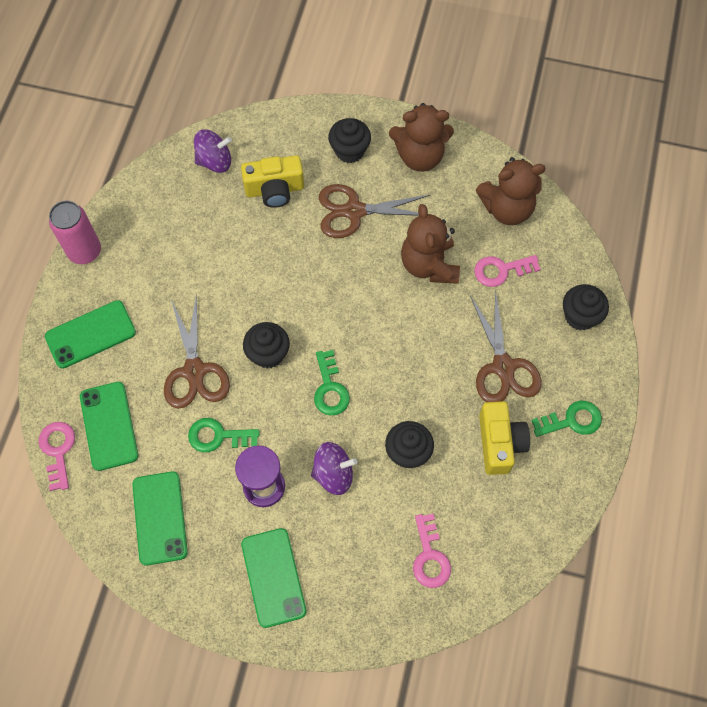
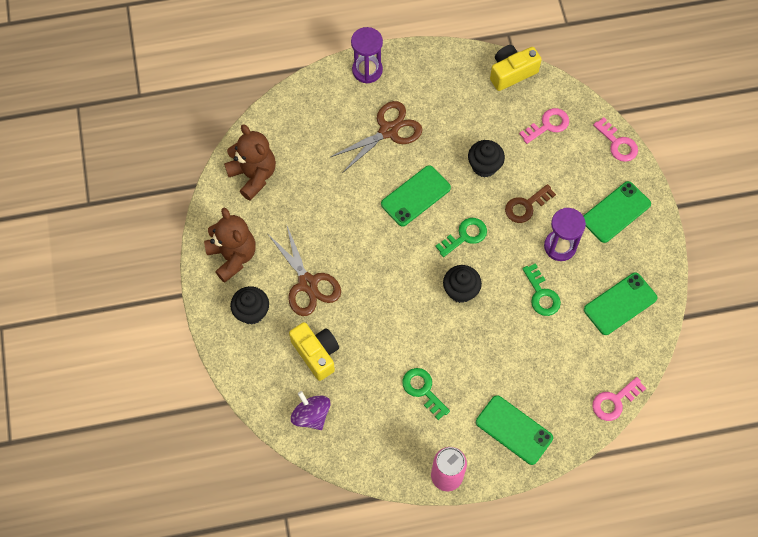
camera: 115 degrees left, 0 degrees up
green phone [80,382,138,471] -> green phone moved to [381,165,451,227]
brown scissors [164,293,230,409] -> none
purple spinning top [311,442,357,495] -> brown key [505,184,556,223]
brown teddy bear [401,204,460,284] -> none
pink key [474,255,541,287] -> pink key moved to [593,117,638,162]
yellow camera [479,401,530,475] -> yellow camera moved to [490,45,542,91]
green key [531,401,602,437] -> green key moved to [402,368,450,420]
black cupcake [563,284,609,331] -> none
none -> purple hourglass [351,27,383,84]

